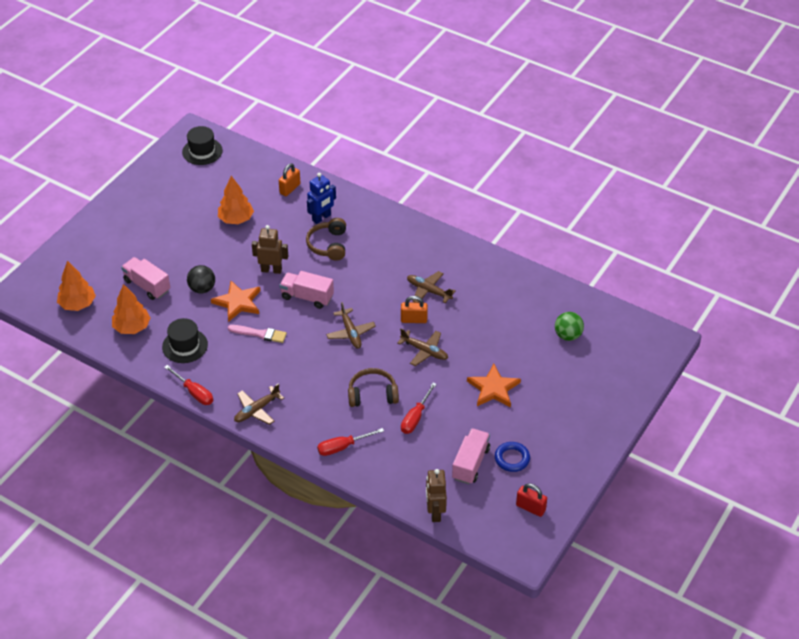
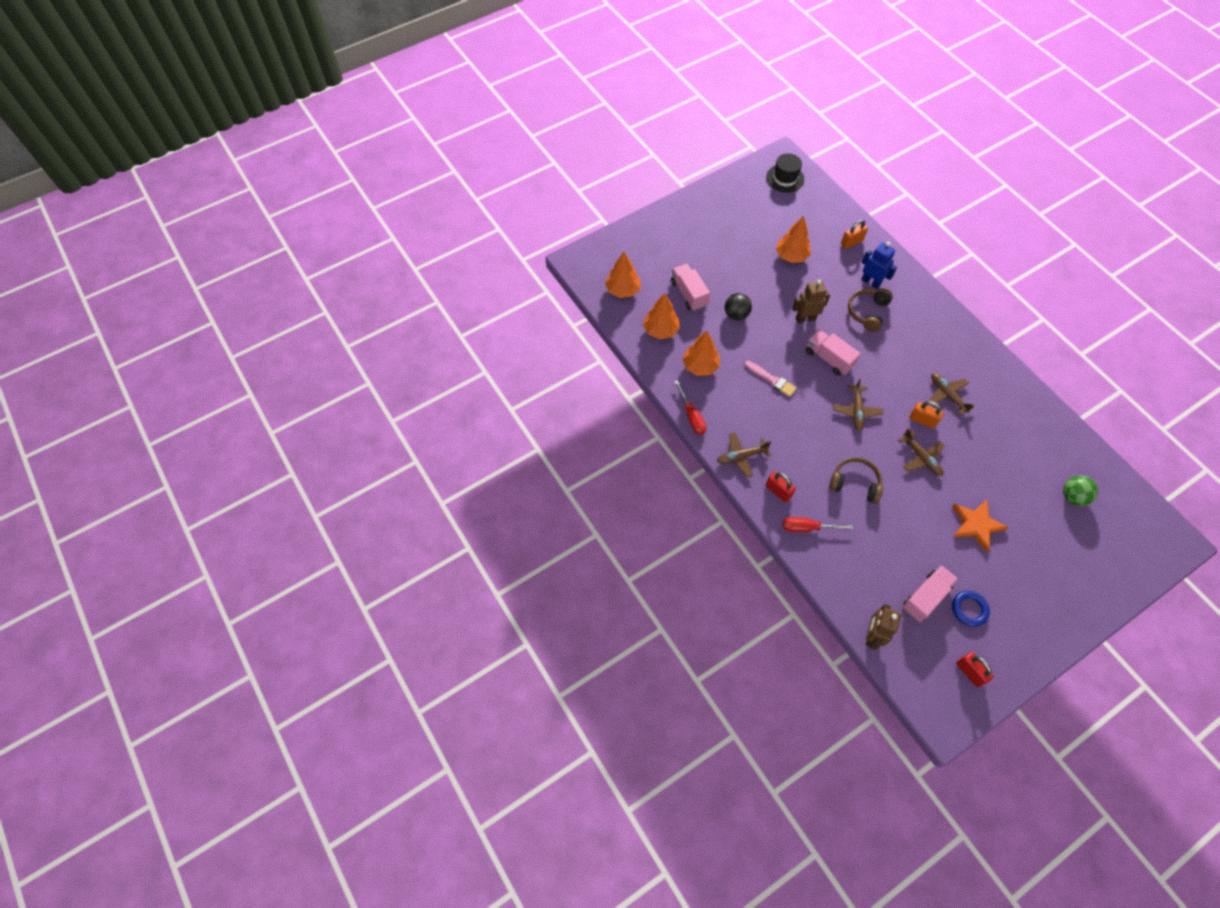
camera: 25 degrees right, 15 degrees up
black hat [162,318,208,363] -> orange tree [682,331,720,376]
orange star [211,281,261,322] -> none
brown robot [252,225,288,274] -> brown robot turned 45 degrees counterclockwise [792,280,830,323]
blue robot [307,173,336,224] -> blue robot turned 120 degrees counterclockwise [861,242,897,289]
red screwdriver [401,383,436,434] -> none
none -> red padlock [765,471,796,502]

